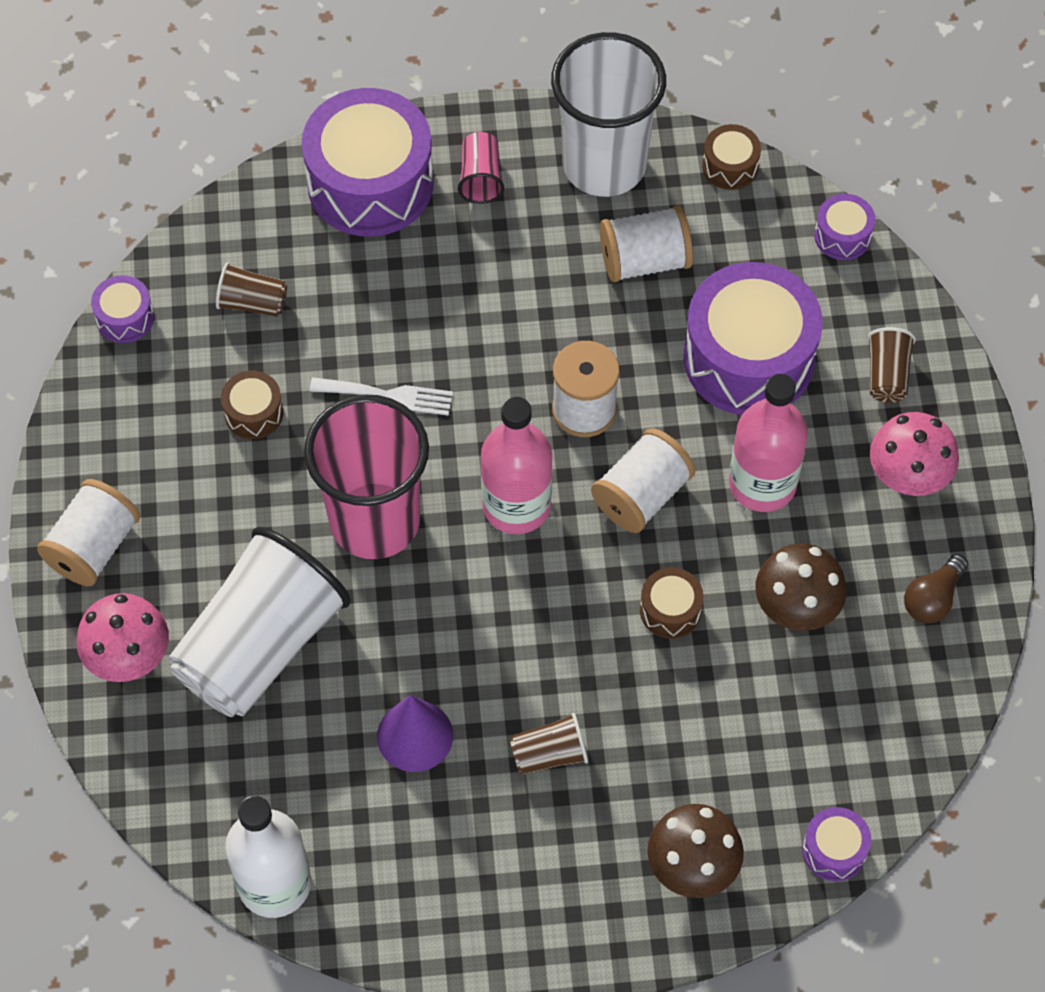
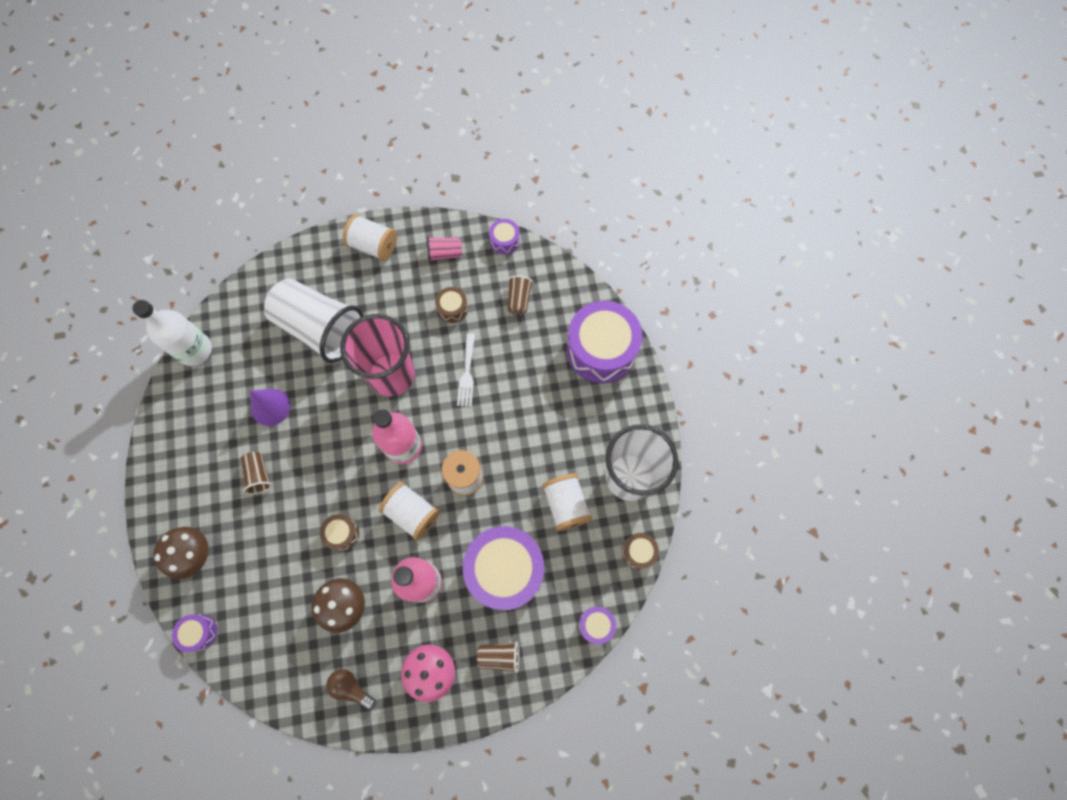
camera: 85 degrees right, 10 degrees up
pink mushroom [77,593,169,682] -> none
pink cup [458,132,504,204] -> pink cup moved to [427,236,462,262]

